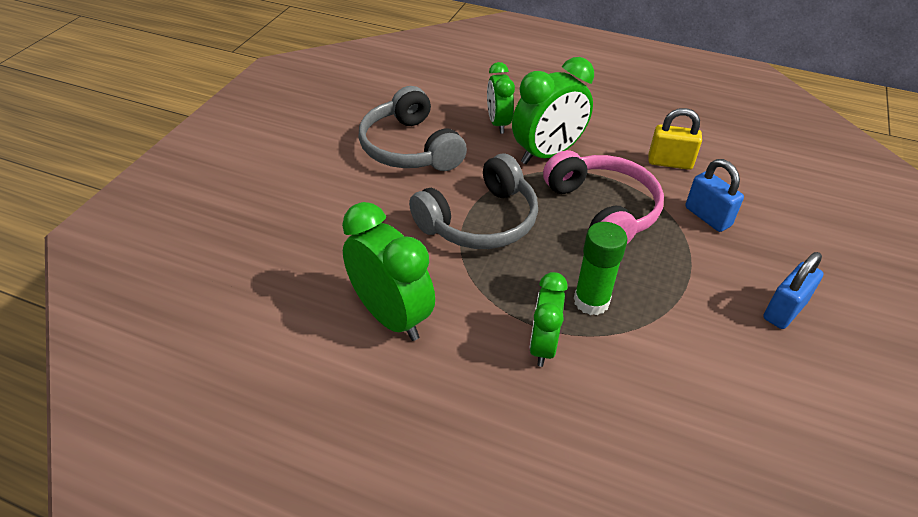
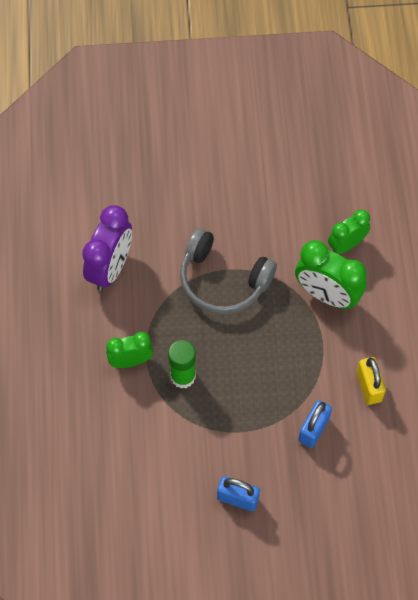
camera: 65 degrees right, 20 degrees up
green clock [342,202,435,341] -> purple clock [82,205,132,291]
grey headphones [358,86,467,171] -> none
pink headphones [543,150,664,244] -> none

